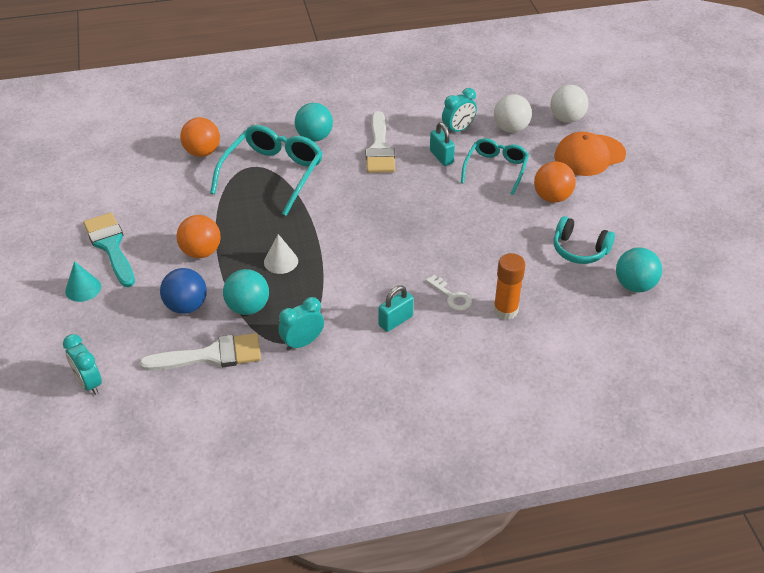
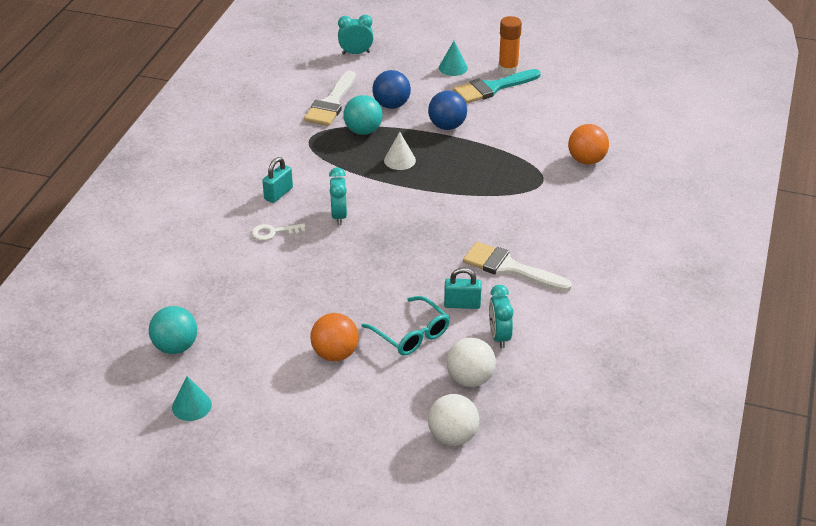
camera: 120 degrees right, 5 degrees down
turquoise brush [83,213,135,287] -> turquoise brush turned 150 degrees clockwise [453,69,541,103]
orange ball [177,215,221,258] -> blue ball [428,91,467,130]
turquoise glasses [210,125,323,216] -> none
turquoise clock [278,297,324,351] -> turquoise clock moved to [329,167,347,225]
turquoise ball [295,103,333,142] -> none
turquoise padlock [378,285,414,332] -> turquoise padlock turned 45 degrees clockwise [262,157,293,203]
orange glue stick [493,253,526,320] -> orange glue stick moved to [498,16,522,75]
orange cap [554,132,626,176] -> none
turquoise headphones [554,216,615,264] -> none
none -> turquoise cone [172,376,212,421]

